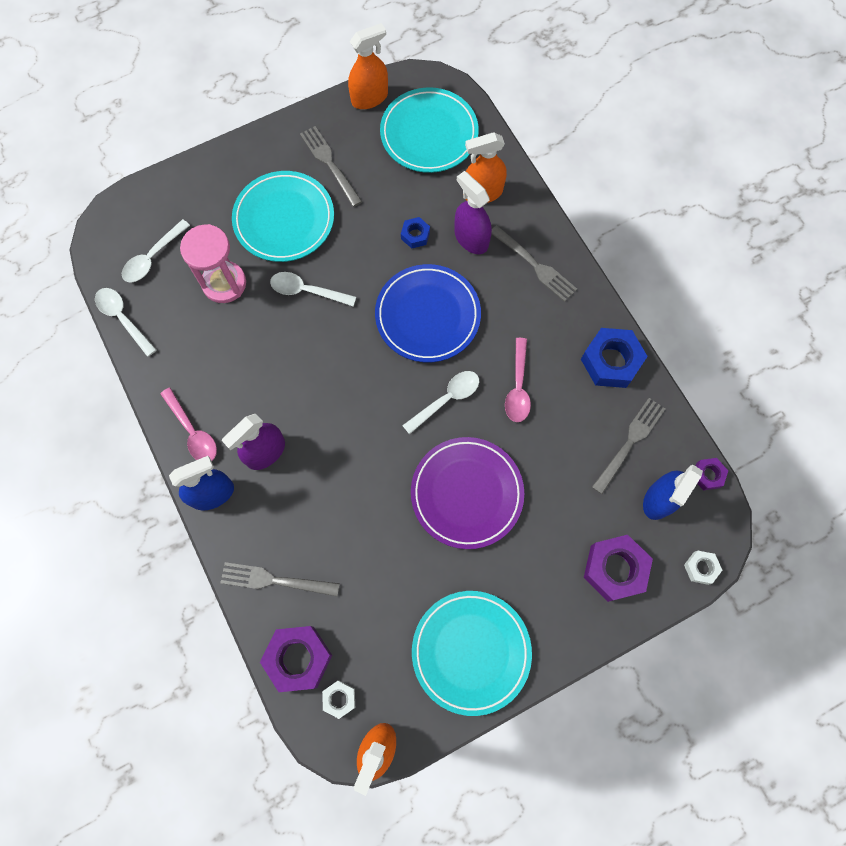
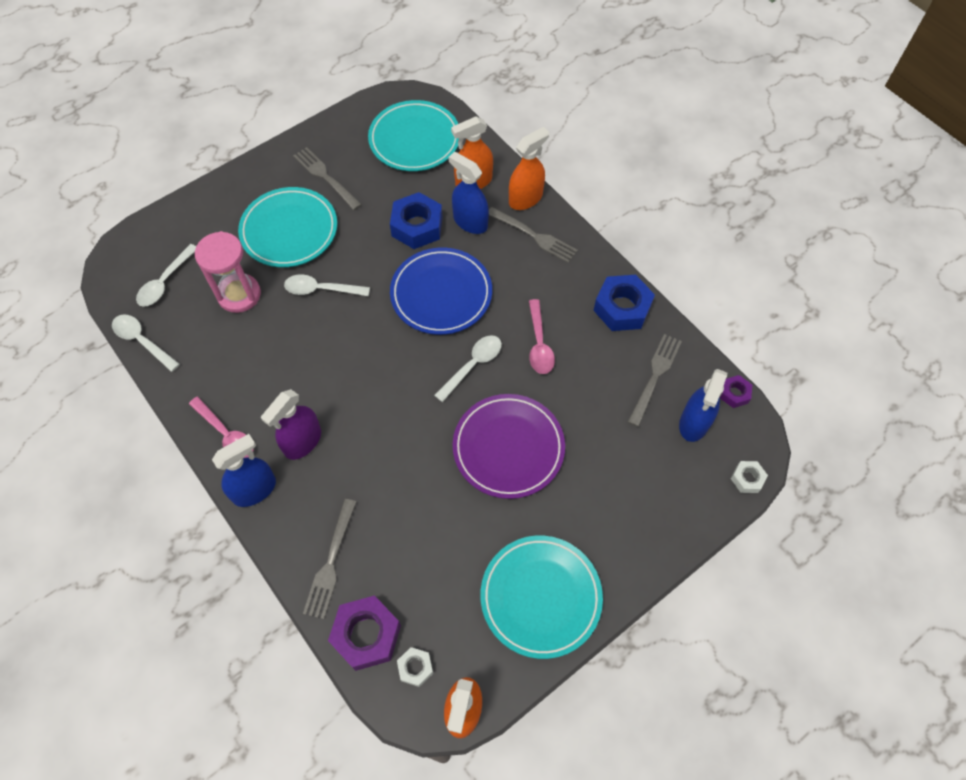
camera: 10 degrees left, 10 degrees down
grey fork [220,562,340,596] -> grey fork turned 75 degrees counterclockwise [303,499,357,619]
orange spray bottle [348,23,388,109] -> orange spray bottle moved to [509,127,549,210]
blue nut [401,217,430,248] -> blue nut [390,192,442,249], size x1.92
purple spray bottle [455,171,492,254] -> blue spray bottle [449,152,489,234]
purple nut [584,535,653,602] -> none

